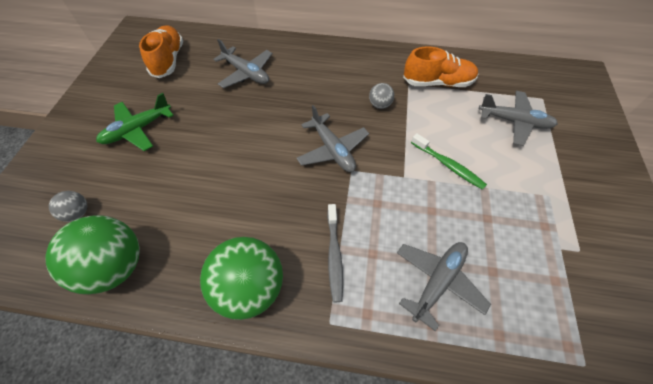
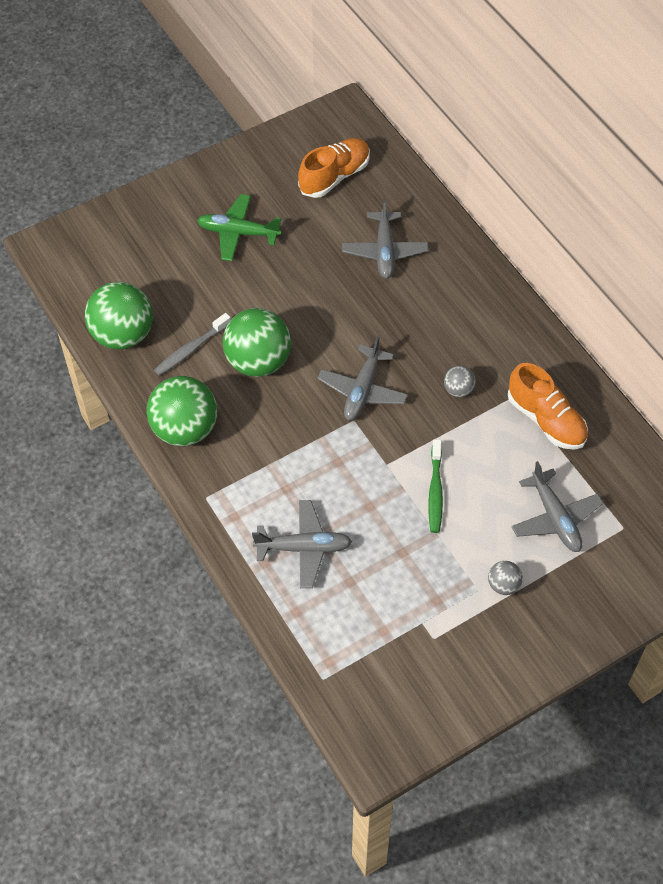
camera: 50 degrees right, 0 degrees up
grey ball [49,191,87,222] -> grey ball moved to [488,561,523,595]
grey toothbrush [327,204,343,302] -> grey toothbrush moved to [154,313,231,376]
none -> green ball [223,308,291,377]

